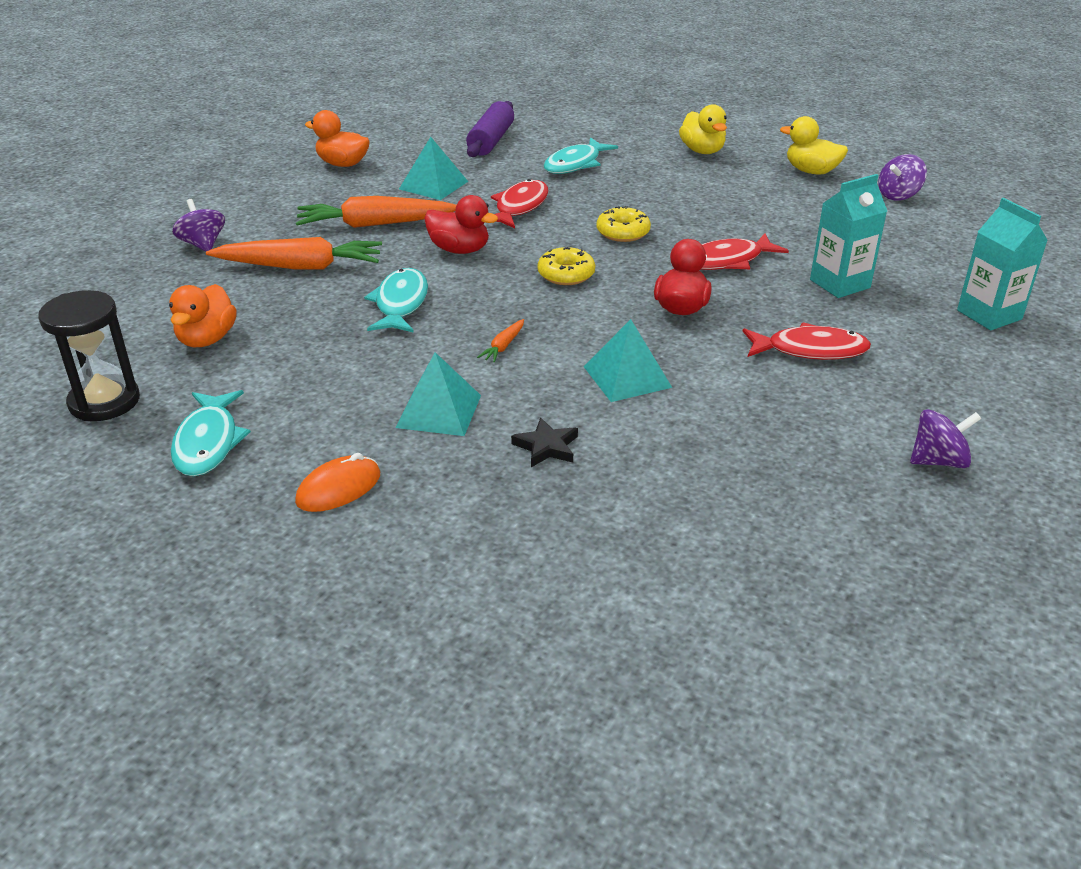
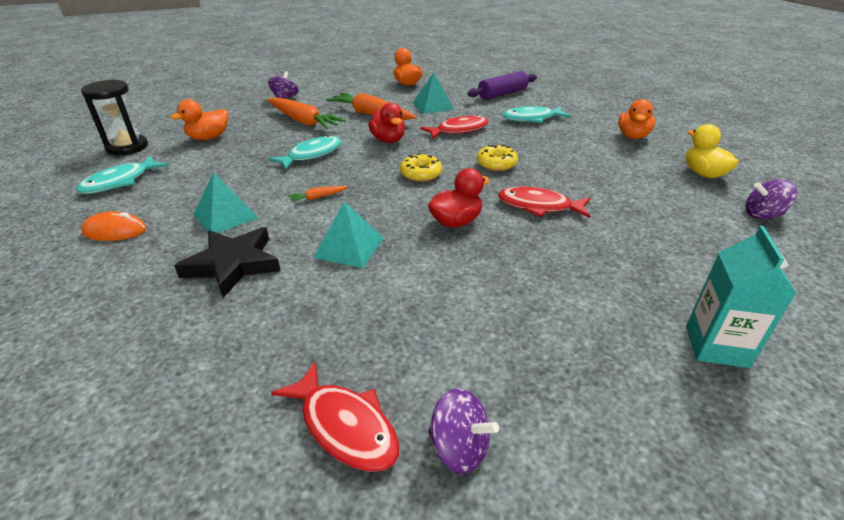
camera: 40 degrees right, 0 degrees up
black star [511,418,578,467] -> black star [174,227,281,298], size x1.86
yellow duck [679,104,727,154] -> orange duck [618,99,655,139]
red fish [743,322,871,360] -> red fish moved to [271,361,399,472]
turquoise carton [810,174,887,298] -> none

